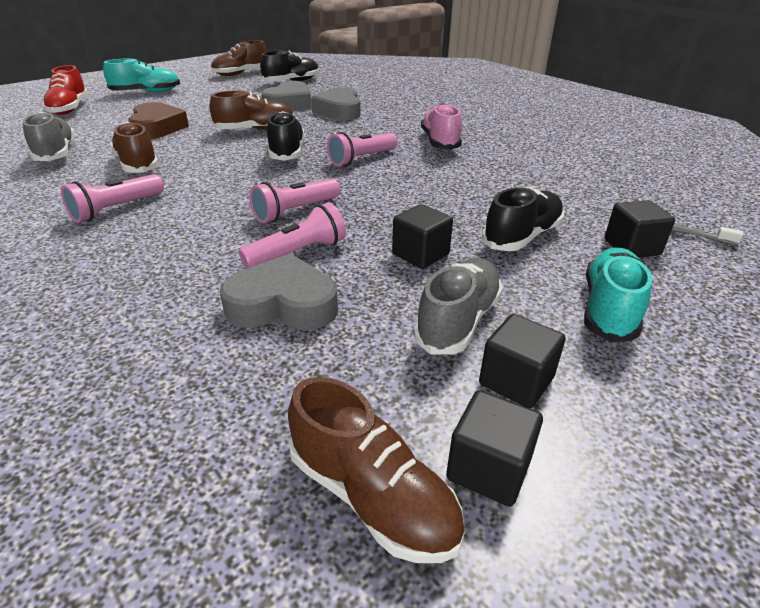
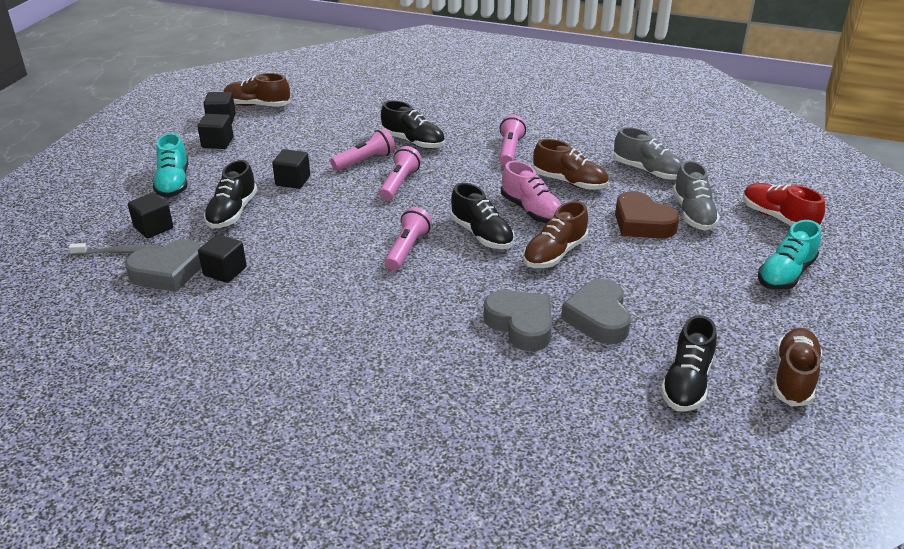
camera: 150 degrees right, 0 degrees up
grey heart [220,253,338,330] -> grey heart moved to [125,239,201,292]
pink flashlight [239,202,346,268] -> pink flashlight turned 150 degrees counterclockwise [330,128,395,171]
grey shoe [413,258,503,355] -> grey shoe moved to [673,161,720,230]
pink shoe [421,103,462,150] -> pink shoe moved to [501,161,562,223]
none -> black cube [198,234,247,283]
none -> black shoe [381,101,445,149]

